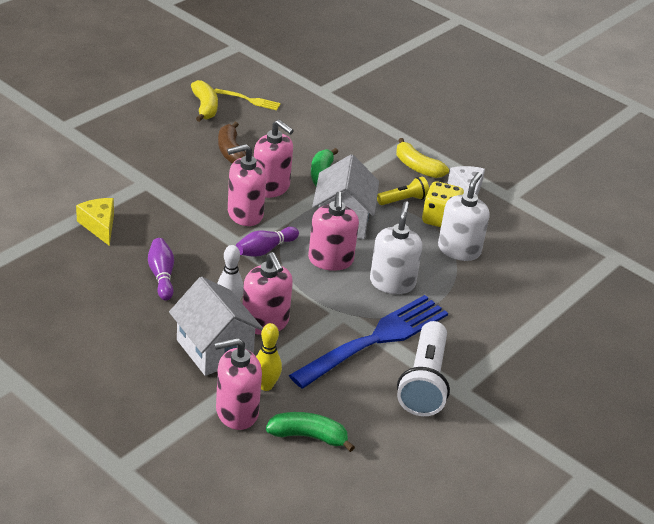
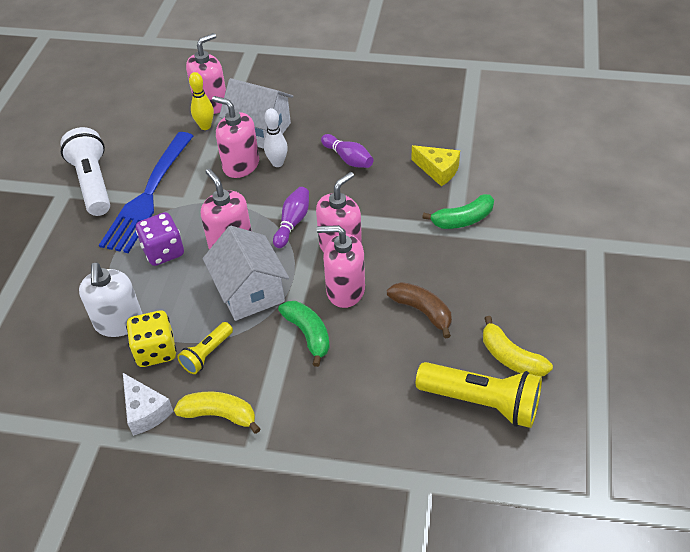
camera: 155 degrees right, 10 degrees up
yellow fork [214,89,281,110] -> yellow flashlight [416,362,542,428]
green banana [266,412,355,452] -> green banana moved to [422,194,494,229]
white soap dispenser [370,201,422,294] -> purple dice [136,212,184,266]

